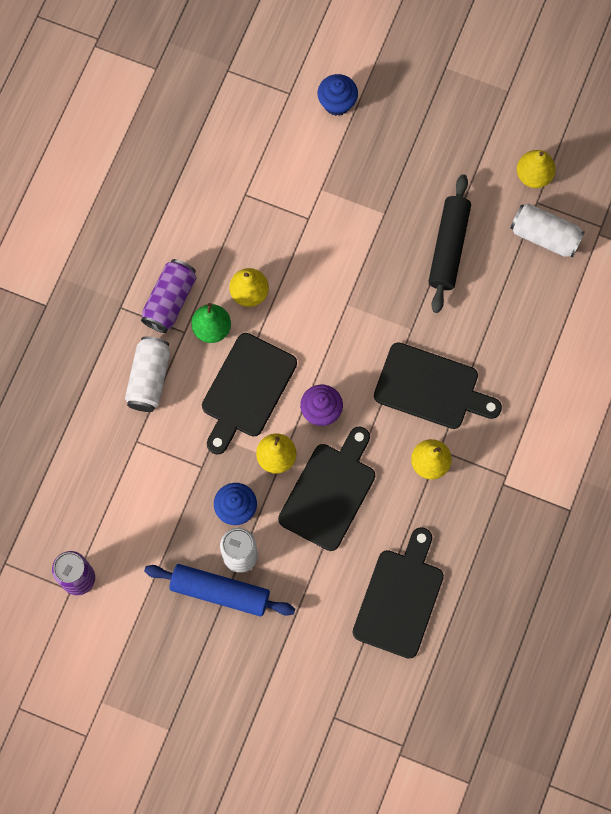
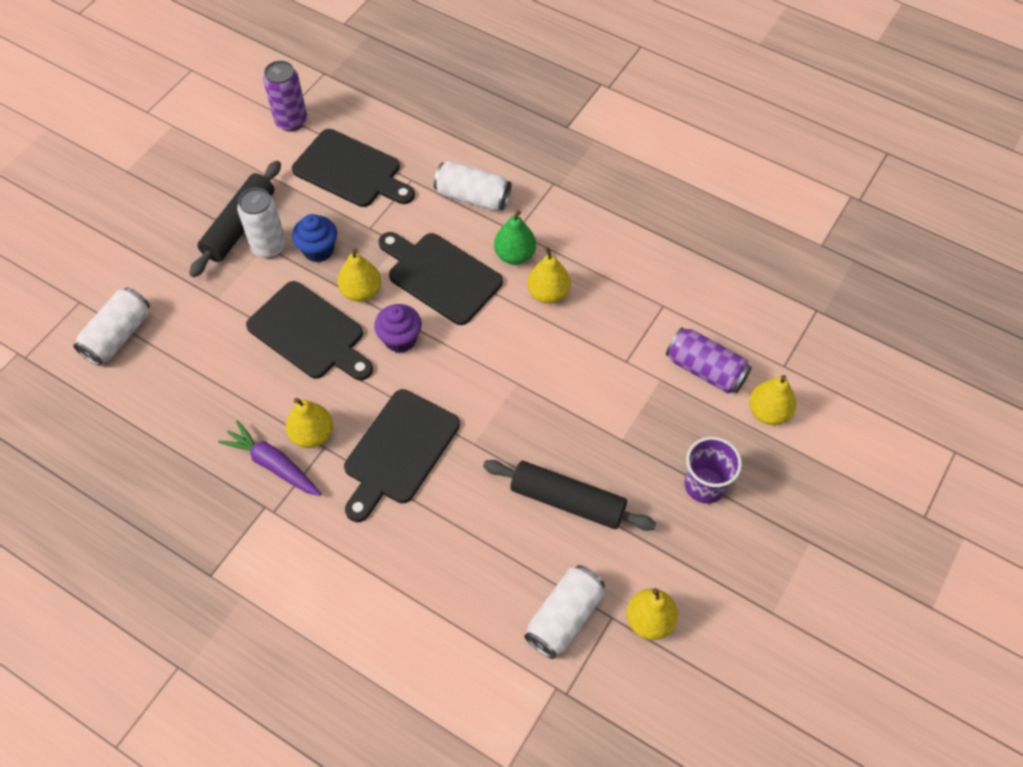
camera: 100 degrees right, 15 degrees down
purple can [141,259,197,333] -> purple can moved to [666,327,752,394]
blue rolling pin [144,564,295,616] -> black rolling pin [189,161,281,277]
blue cupcake [317,74,358,116] -> yellow pear [749,375,796,425]
black cutting board [352,527,444,659] -> black cutting board moved to [292,129,415,207]
none -> white can [73,287,150,366]
none -> purple carrot [218,420,321,496]
none -> purple cup [685,437,742,504]

